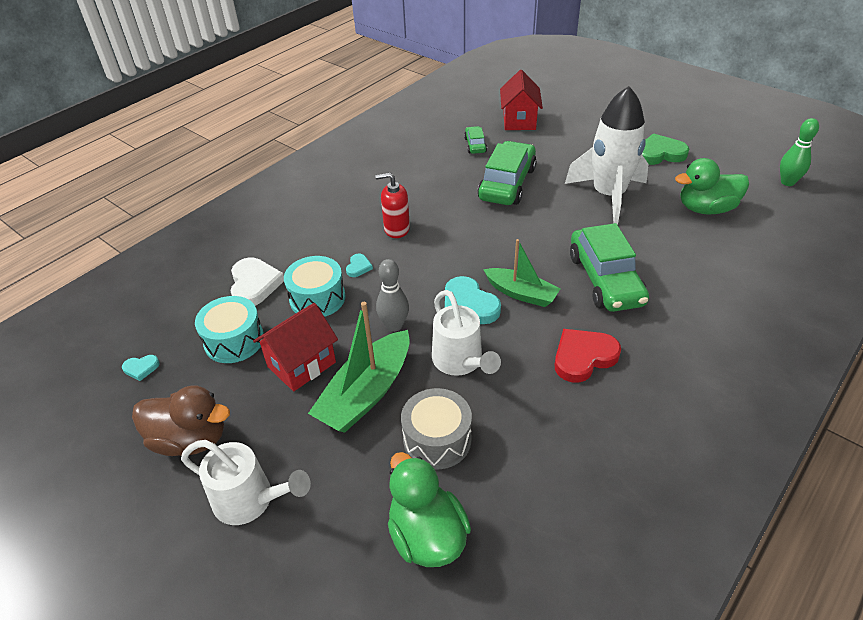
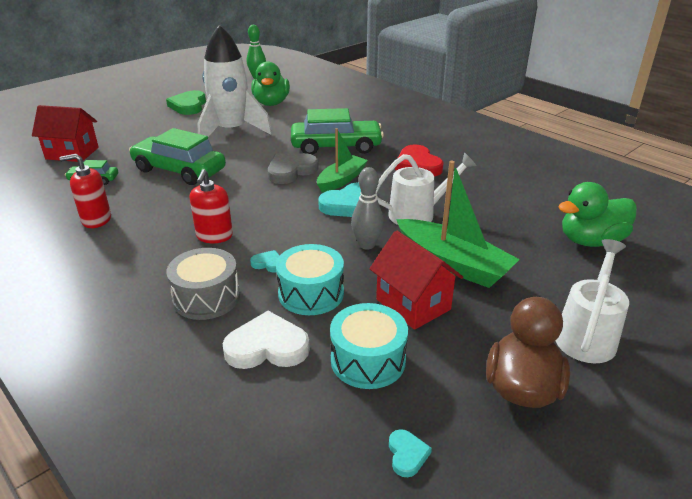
camera: 85 degrees left, 10 degrees down
grey drum [401,388,472,469] -> grey drum moved to [166,248,240,320]
none -> red soap dispenser [59,154,111,228]
none -> grey heart [268,153,319,184]

